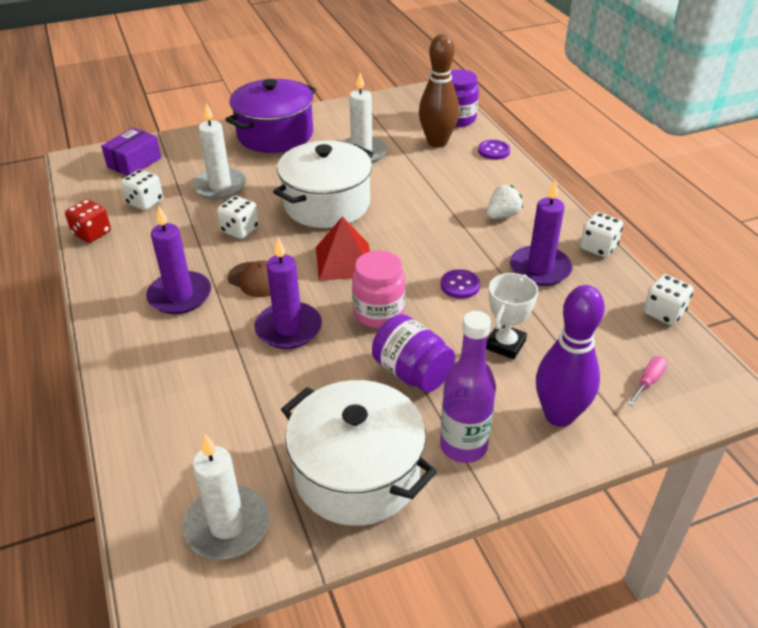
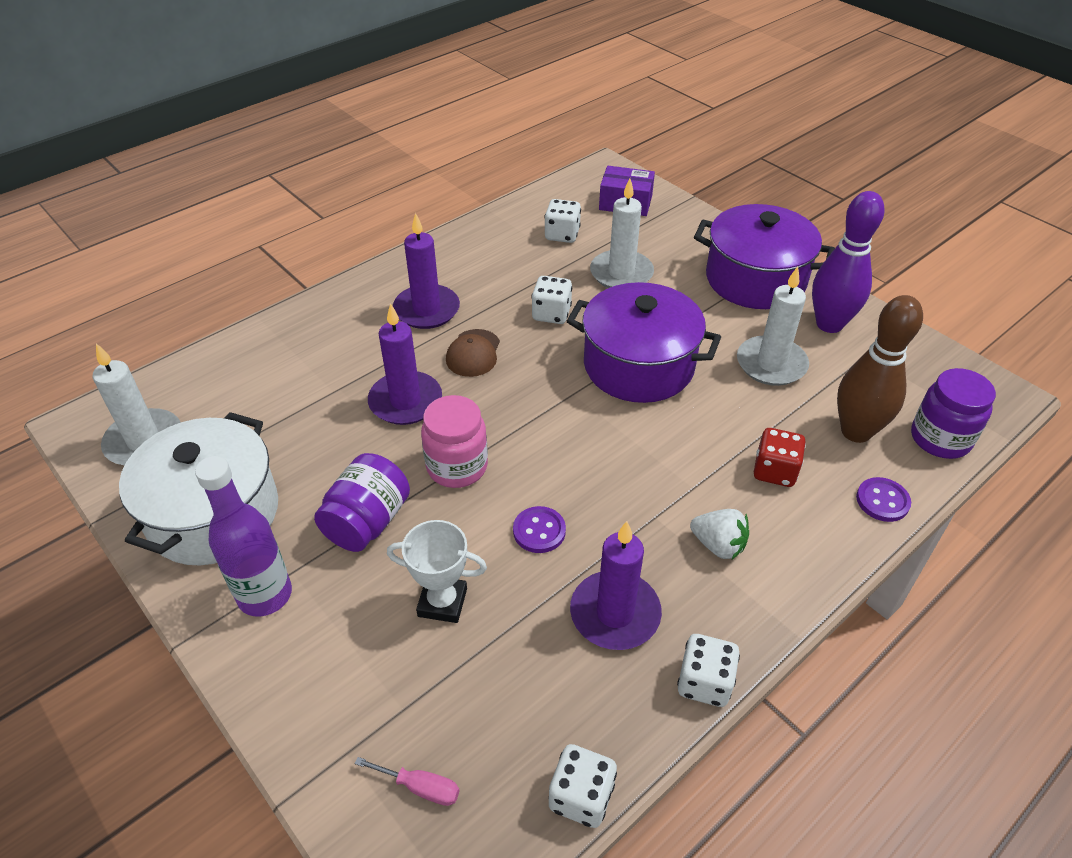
camera: 70 degrees right, 5 degrees up
red dice [65,199,111,243] -> red dice moved to [754,428,806,487]
white pot [273,141,374,228] -> purple pot [567,282,721,403]
red pyramid [316,217,370,281] -> none
purple bowling pin [536,285,605,427] -> purple bowling pin moved to [812,191,884,333]

